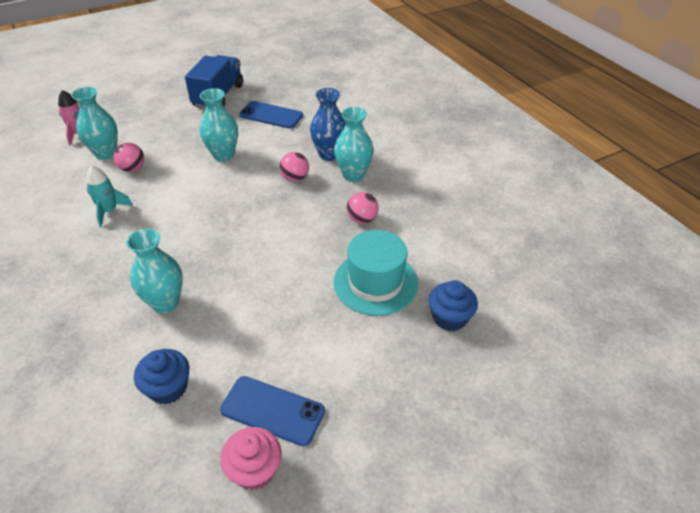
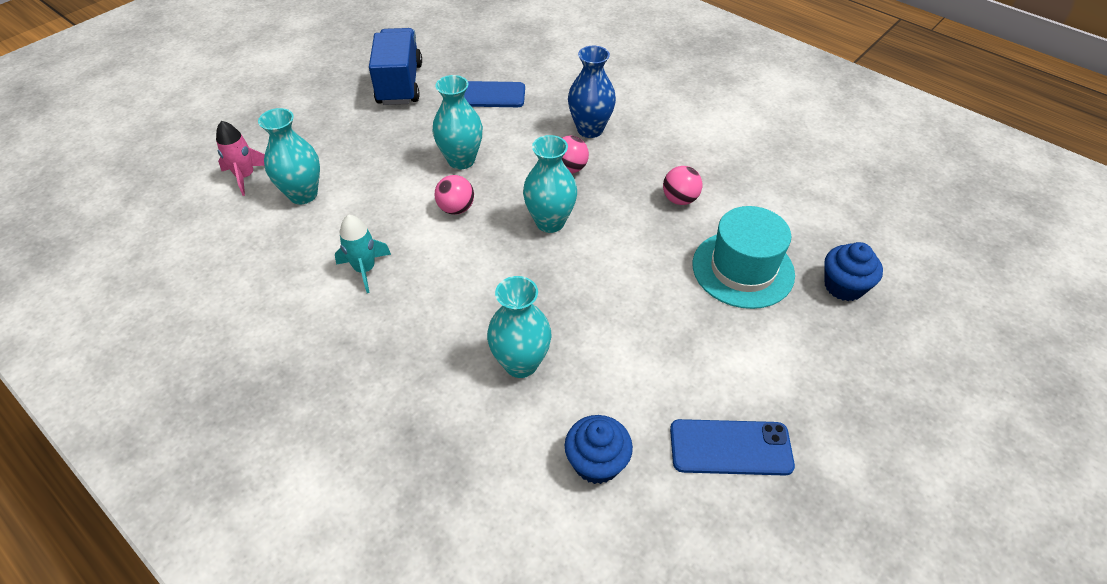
camera: 20 degrees left, 5 degrees up
pink ball [114,143,144,172] -> pink ball moved to [434,175,474,215]
pink cupcake [220,427,281,490] -> none
turquoise vase [334,107,374,182] -> turquoise vase moved to [523,135,577,233]

